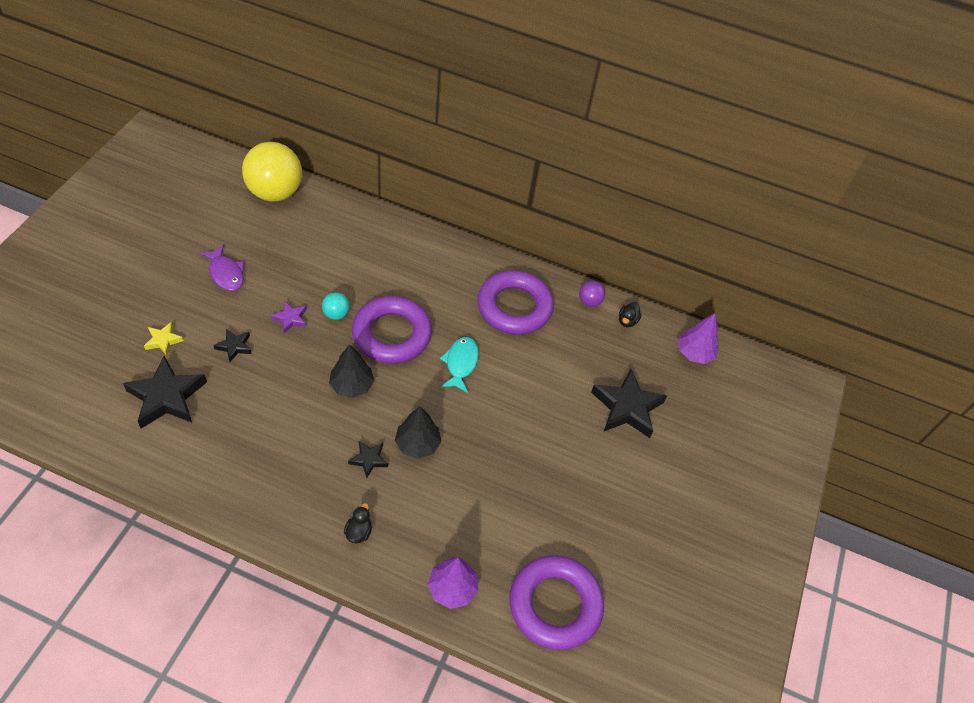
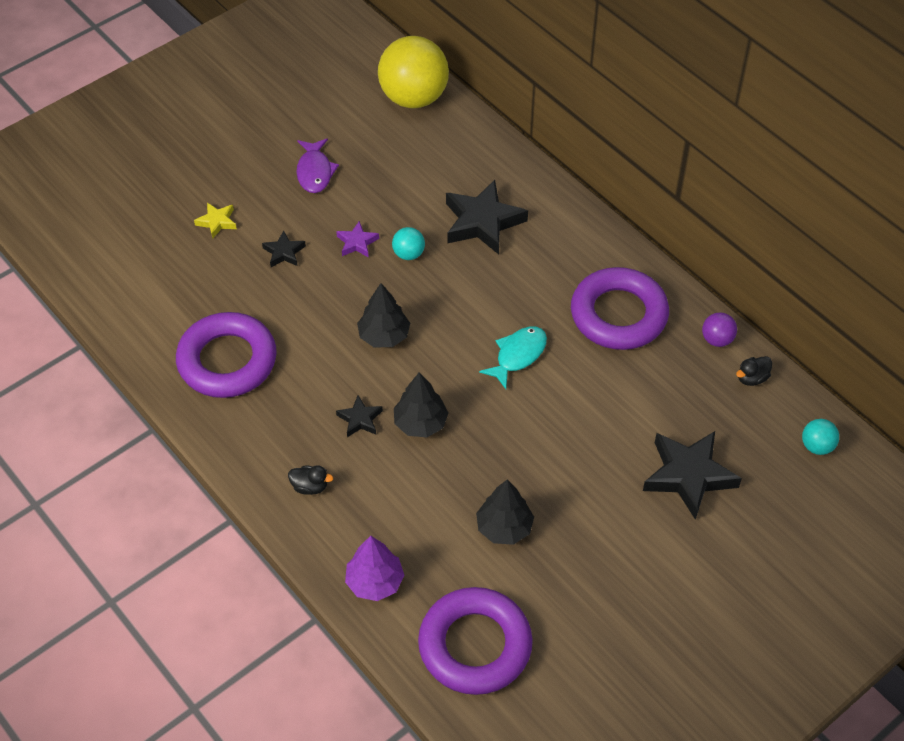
camera: 35 degrees right, 0 degrees up
black star [123,356,207,429] -> black star moved to [446,180,528,255]
black duck [344,503,372,543] -> black duck turned 60 degrees clockwise [288,465,333,495]
purple ring [352,296,432,364] -> purple ring moved to [176,312,277,398]
purple tree [678,313,719,364] -> turquoise ball [802,419,839,455]
none -> black tree [476,480,534,545]

